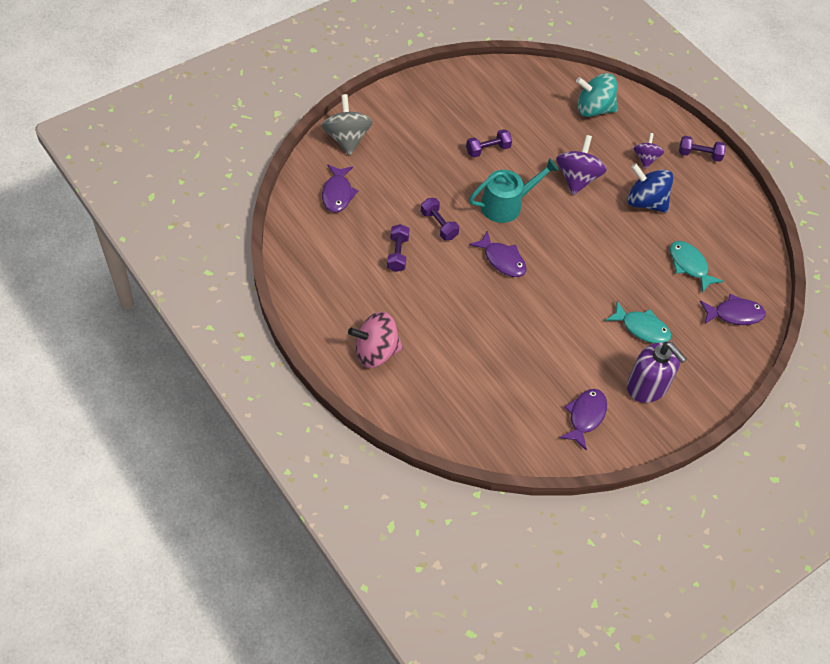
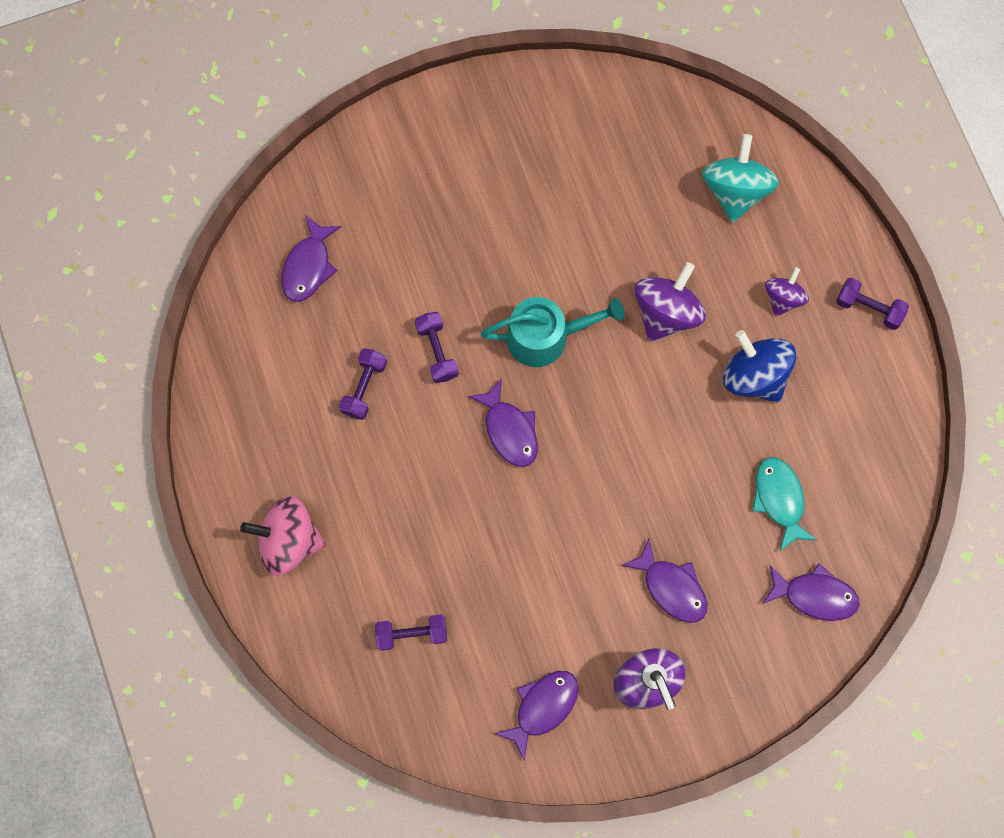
camera: 20 degrees right, 20 degrees up
grey spinning top [322,94,373,155] -> none
purple dumbbell [466,129,512,158] -> purple dumbbell moved to [375,614,447,651]
turquoise spinning top [576,73,617,117] -> turquoise spinning top turned 75 degrees clockwise [702,134,779,223]
turquoise fish [605,301,671,343] -> purple fish [621,539,707,623]

